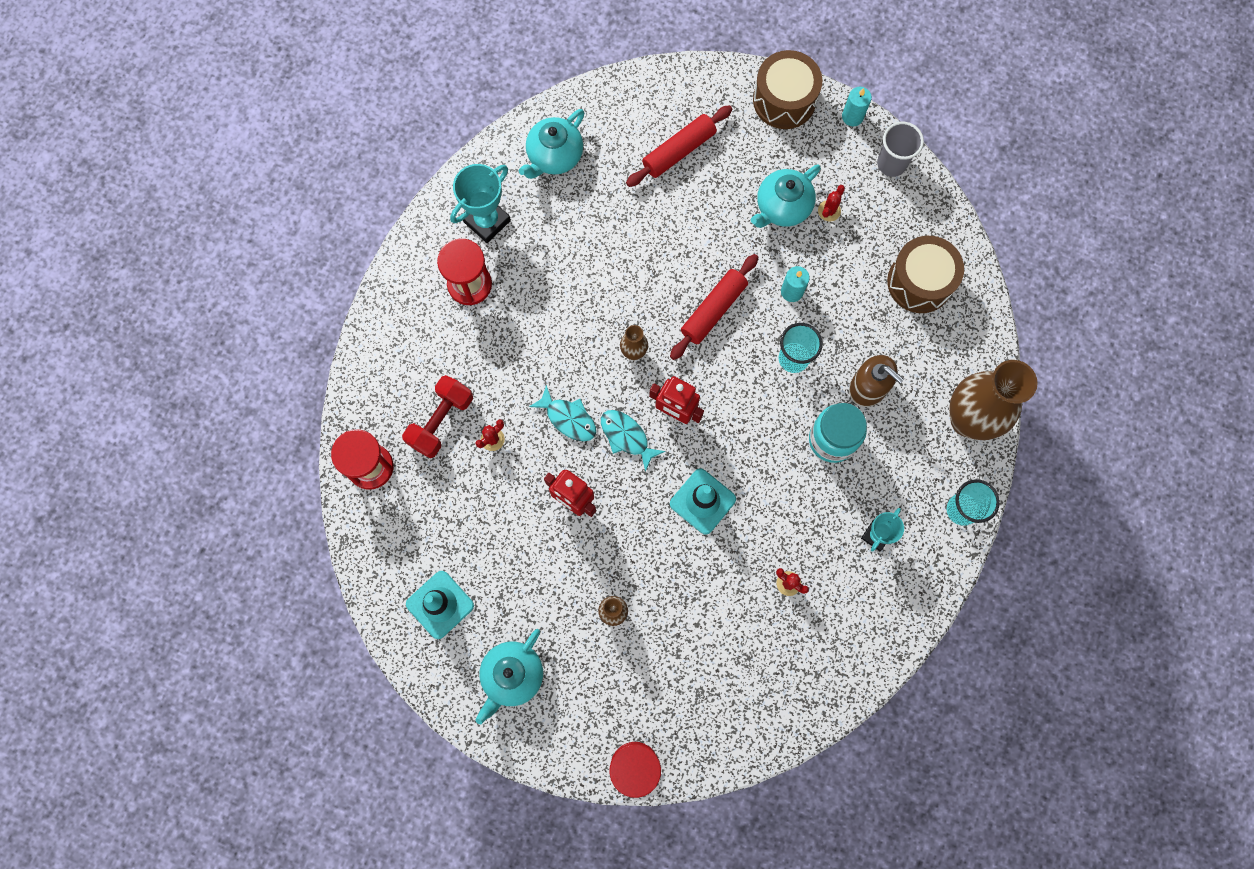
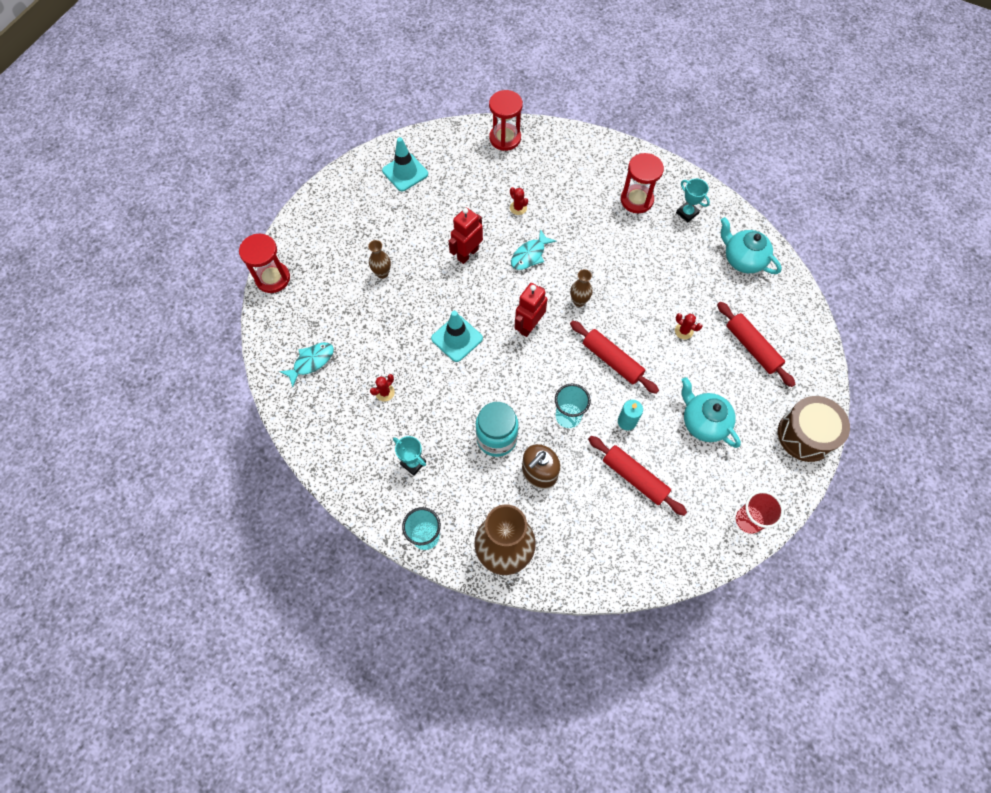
camera: 95 degrees right, 10 degrees down
red dumbbell [402,375,473,458] -> none
turquoise trophy [450,164,511,243] -> turquoise trophy [676,178,710,222], size x0.63
turquoise teapot [475,629,543,724] -> none
turquoise fish [601,410,665,472] -> turquoise fish moved to [279,342,334,387]
red cactus [818,185,845,222] -> red cactus moved to [675,313,703,339]
turquoise candle [842,87,872,126] -> none
grey cup [877,122,924,177] -> red cup [736,491,784,534]
brown drum [887,236,964,313] -> none
none -> red rolling pin [588,436,687,516]

